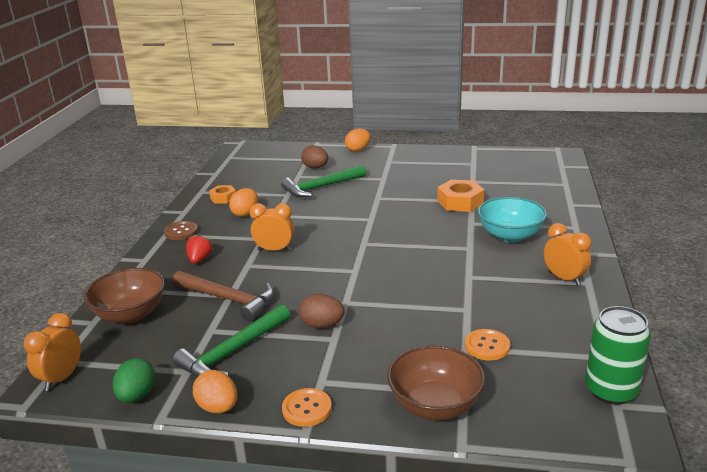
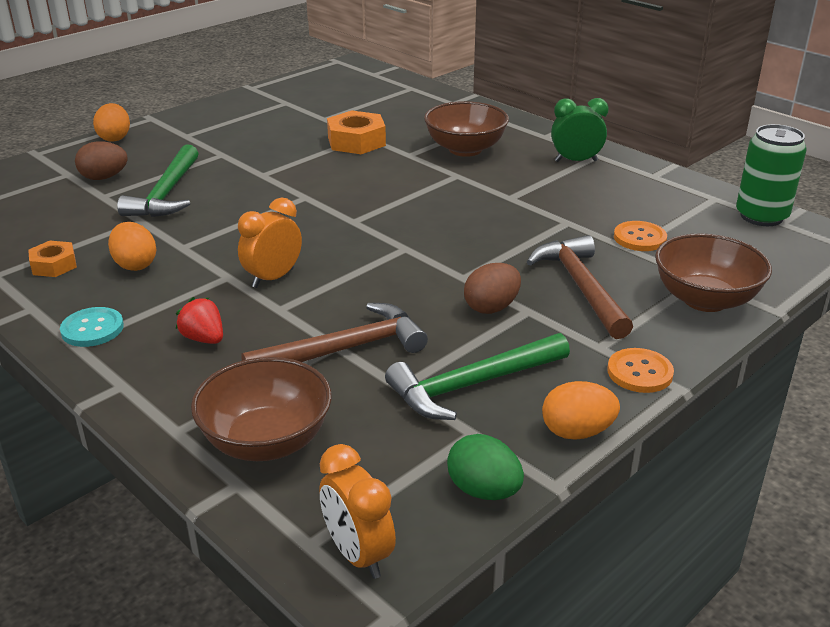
camera: 55 degrees left, 5 degrees up
brown button [164,221,198,240] -> turquoise button [60,307,124,347]
green hammer [173,304,290,377] -> green hammer turned 75 degrees clockwise [385,333,570,420]
turquoise bowl [478,197,547,243] -> brown bowl [424,101,509,157]
orange clock [544,223,591,286] -> green clock [551,98,609,162]
none -> brown hammer [527,235,633,339]

